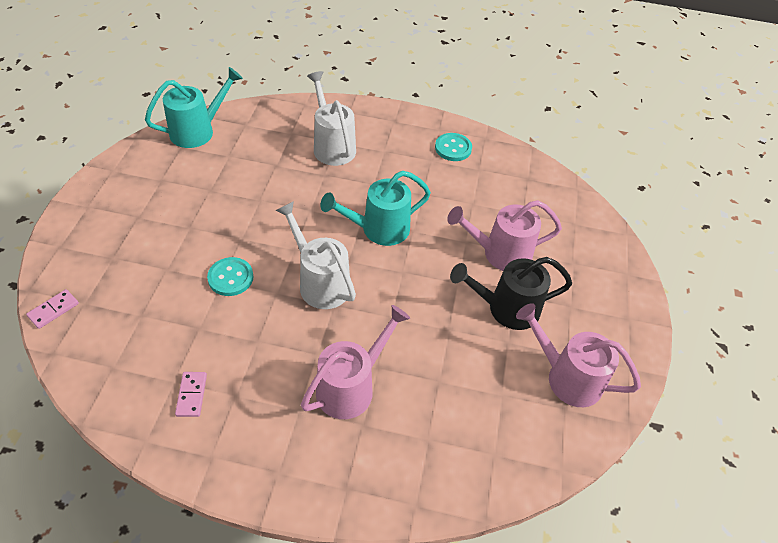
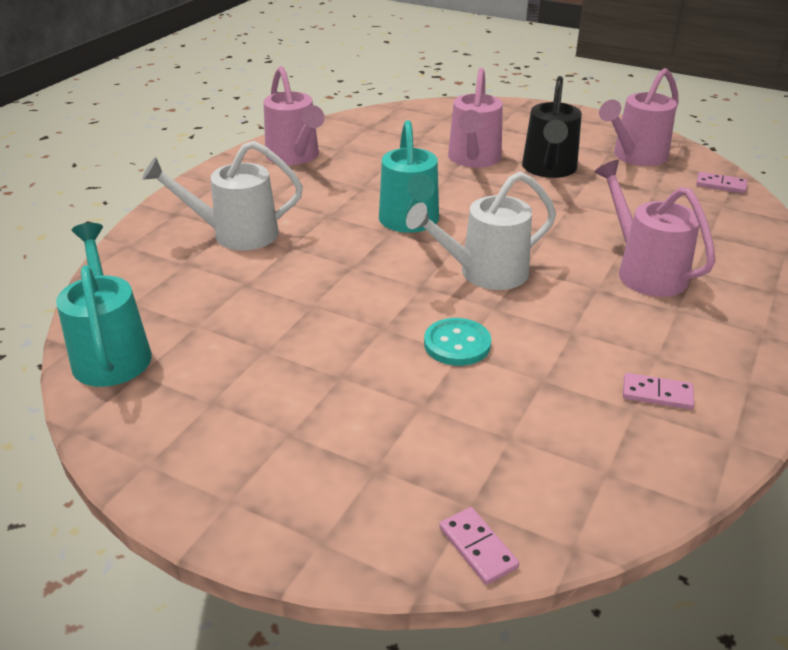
camera: 70 degrees left, 15 degrees down
turquoise button [435,133,472,161] -> pink watering can [264,66,325,165]
none -> pink domino [696,172,747,194]

